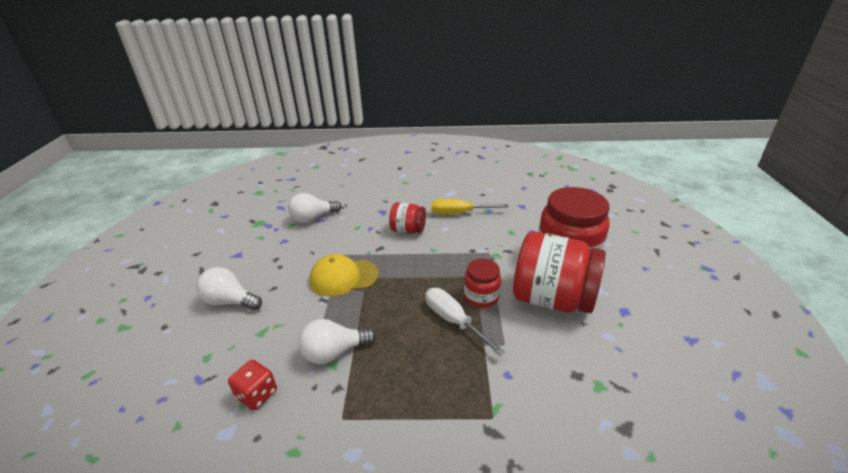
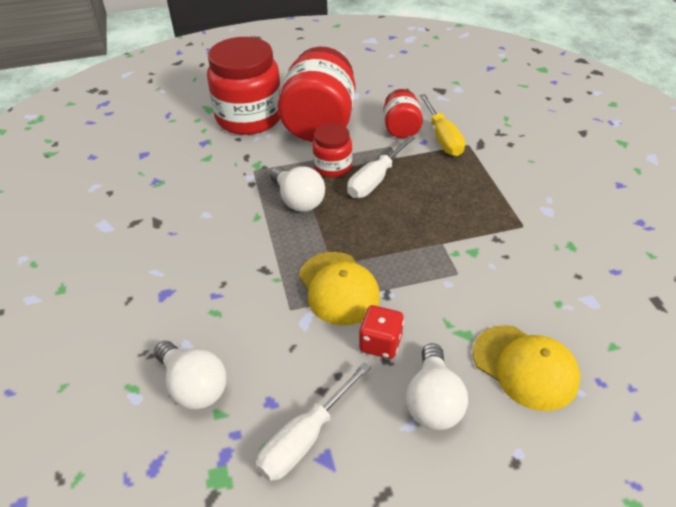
camera: 105 degrees left, 10 degrees up
red dice [228,360,277,410] -> red dice moved to [359,305,404,359]
white light bulb [298,319,376,364] -> white light bulb moved to [270,166,325,212]
red jar [389,202,426,234] -> red jar moved to [384,89,423,138]
yellow screwdriver [431,199,508,215] -> yellow screwdriver moved to [419,94,465,156]
none -> white screwdriver [256,362,371,481]
none -> yellow cap [473,325,581,411]

